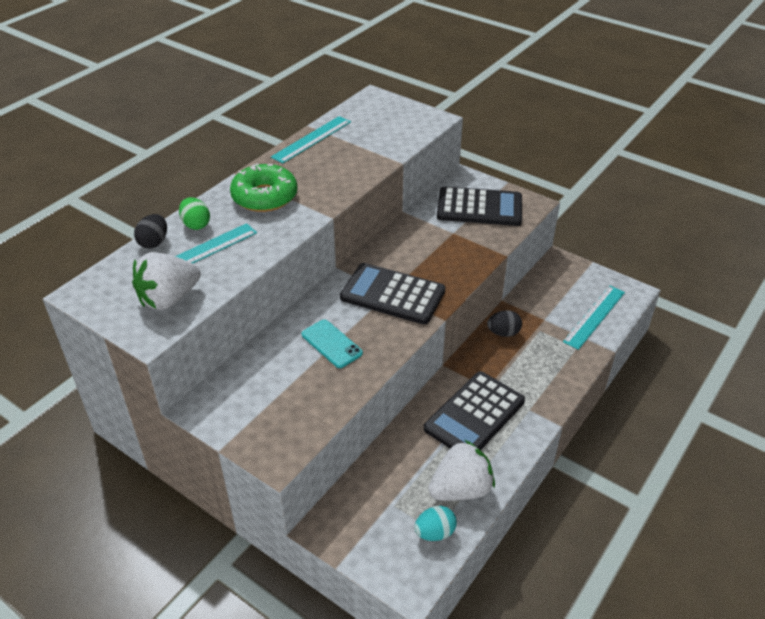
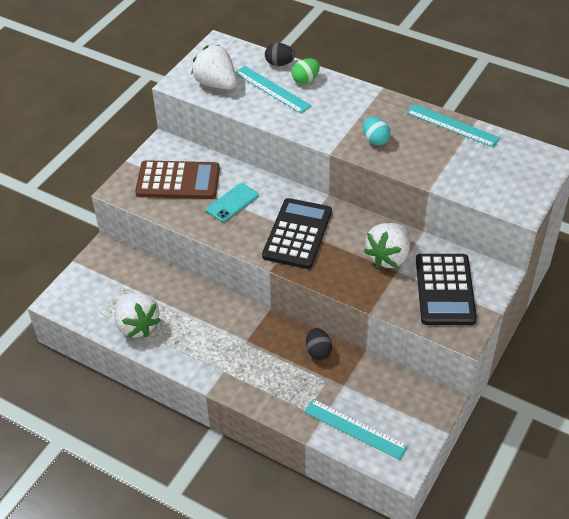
camera: 85 degrees right, 5 degrees up
green donut [230,163,297,212] -> none
turquoise egg [414,506,457,541] -> turquoise egg moved to [363,117,390,146]
black calculator [424,371,525,451] -> none
none -> brown calculator [135,160,220,199]
none -> white strawberry [364,223,410,268]

